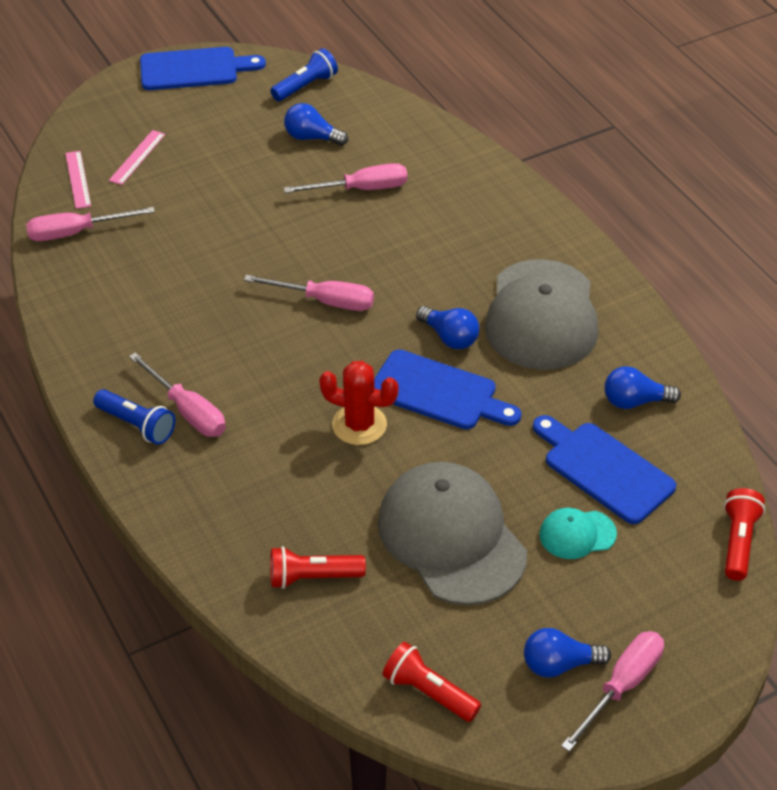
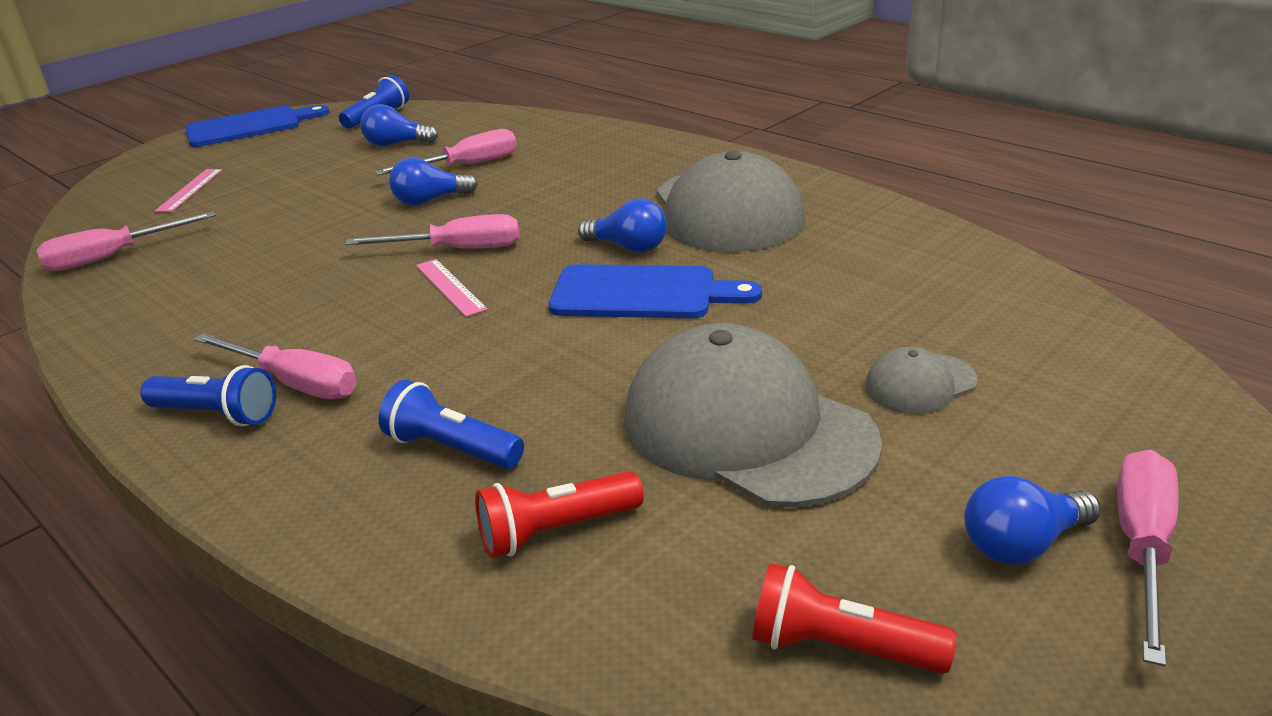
camera: 15 degrees left, 15 degrees down
pink ruler [65,151,91,209] -> pink ruler moved to [416,259,488,317]
red cactus [319,361,399,445] -> none
blue cutting board [533,415,676,524] -> none
turquoise cap [539,508,617,559] -> grey cap [865,347,978,414]
blue light bulb [604,366,681,409] -> blue light bulb moved to [389,157,478,205]
red flashlight [724,488,765,581] -> none
none -> blue flashlight [378,380,524,469]

